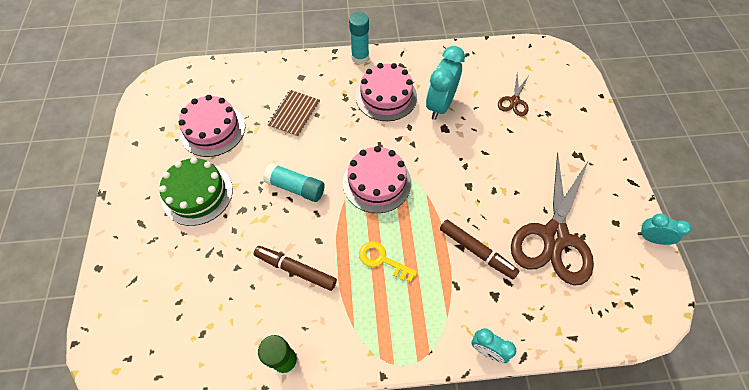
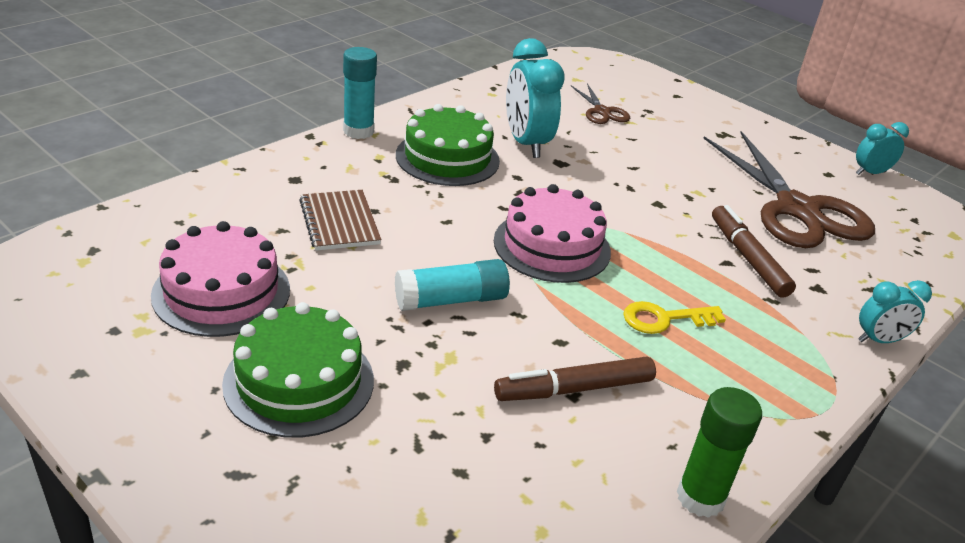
camera: 45 degrees left, 25 degrees down
pink cake [356,63,417,121] -> green cake [396,104,500,186]
brown marker [440,220,519,279] -> brown marker turned 105 degrees counterclockwise [712,205,796,298]

